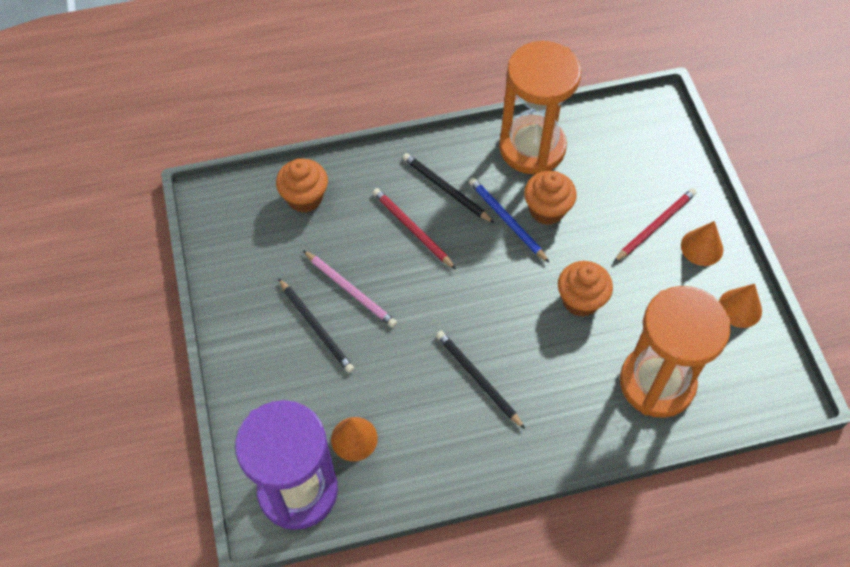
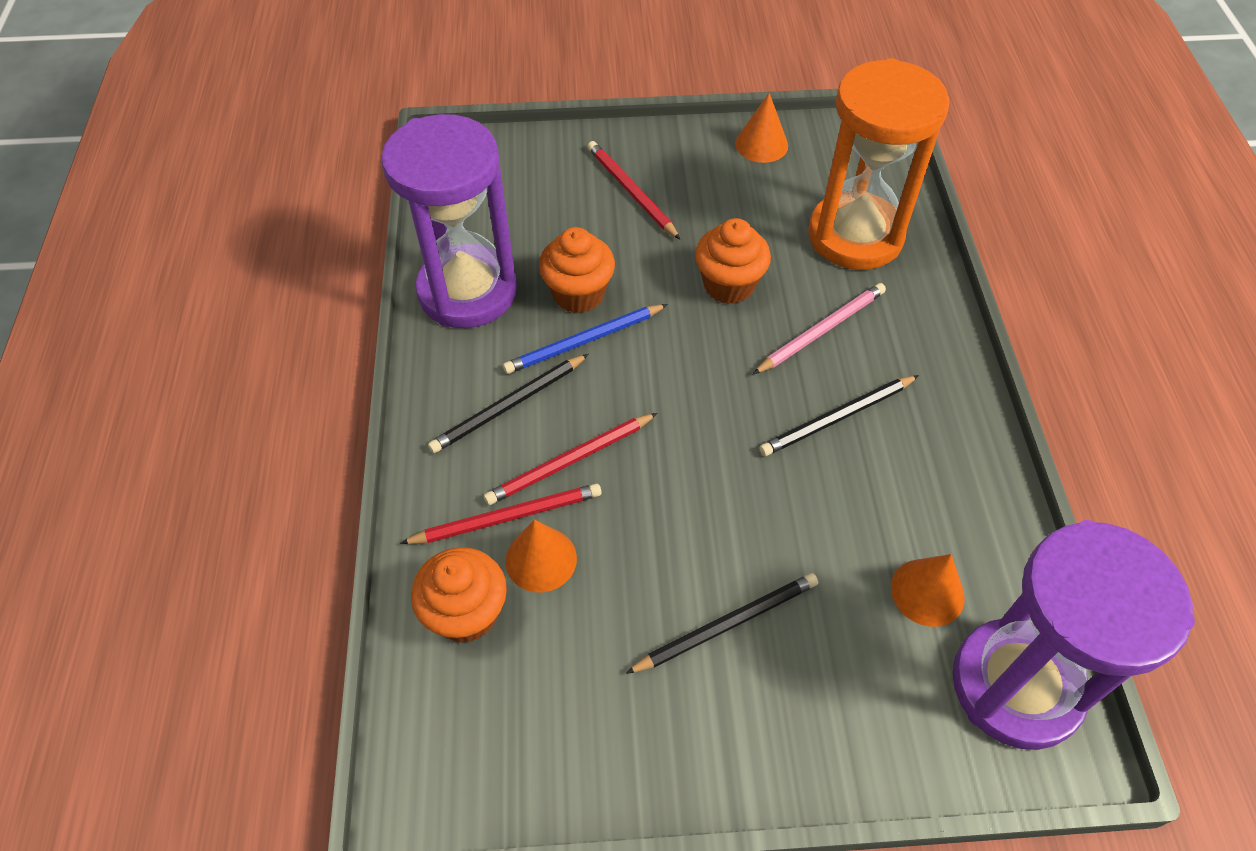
camera: 80 degrees left, 5 degrees down
pink pencil [303,250,397,328] -> pink pencil moved to [753,283,886,374]
orange hourglass [499,41,581,174] -> purple hourglass [381,114,517,328]
orange cone [681,221,723,266] -> orange cone moved to [505,520,577,592]
none -> red pencil [400,483,602,544]

